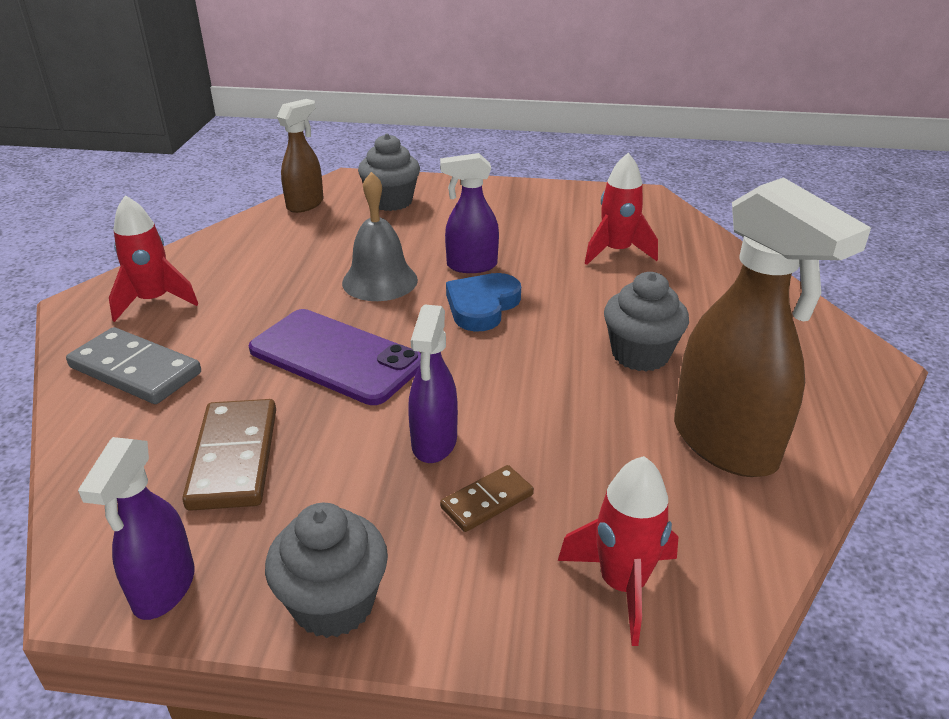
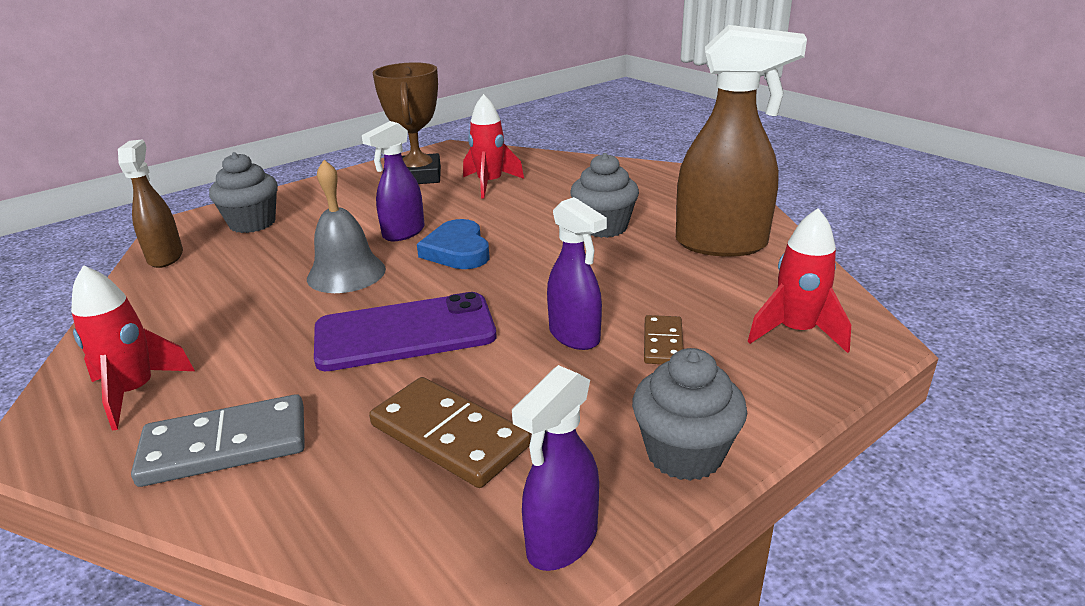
camera: 45 degrees left, 5 degrees down
purple spray bottle [78,437,195,620] -> purple spray bottle turned 75 degrees clockwise [512,365,599,571]
none -> brown trophy [373,62,441,184]

